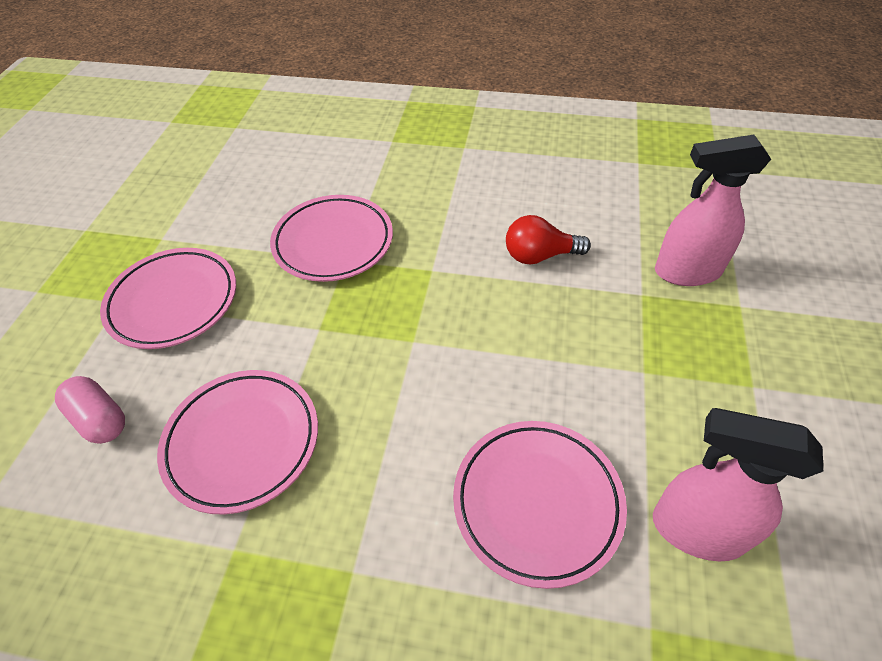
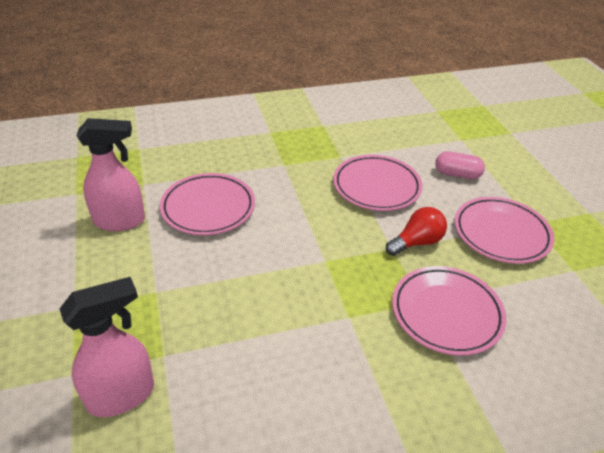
camera: 150 degrees right, 10 degrees down
red light bulb [506,215,591,264] -> red light bulb moved to [386,207,447,256]

